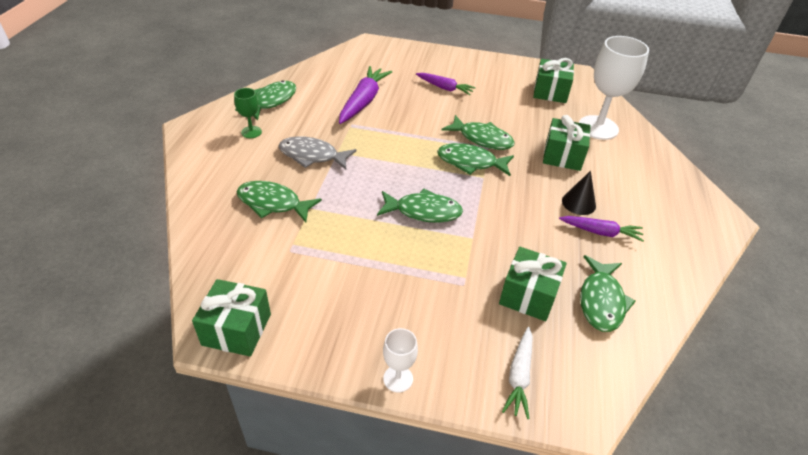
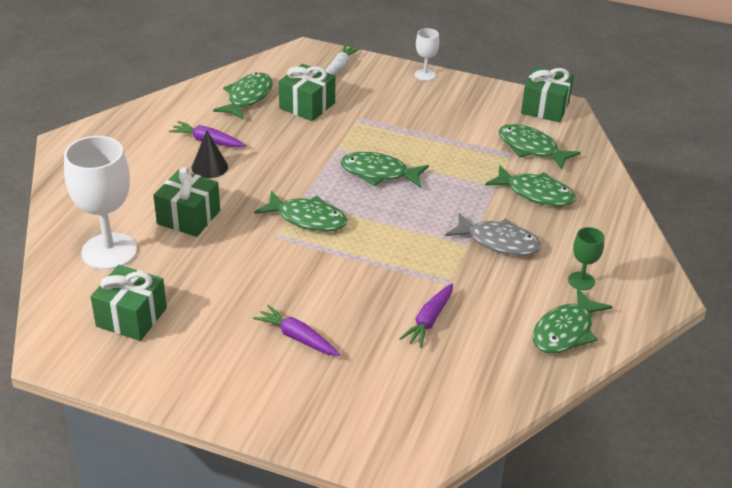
camera: 170 degrees left, 5 degrees down
purple carrot [339,66,392,124] -> purple carrot [399,283,453,348], size x0.62
green fish [441,115,515,150] -> green fish moved to [499,124,581,169]

